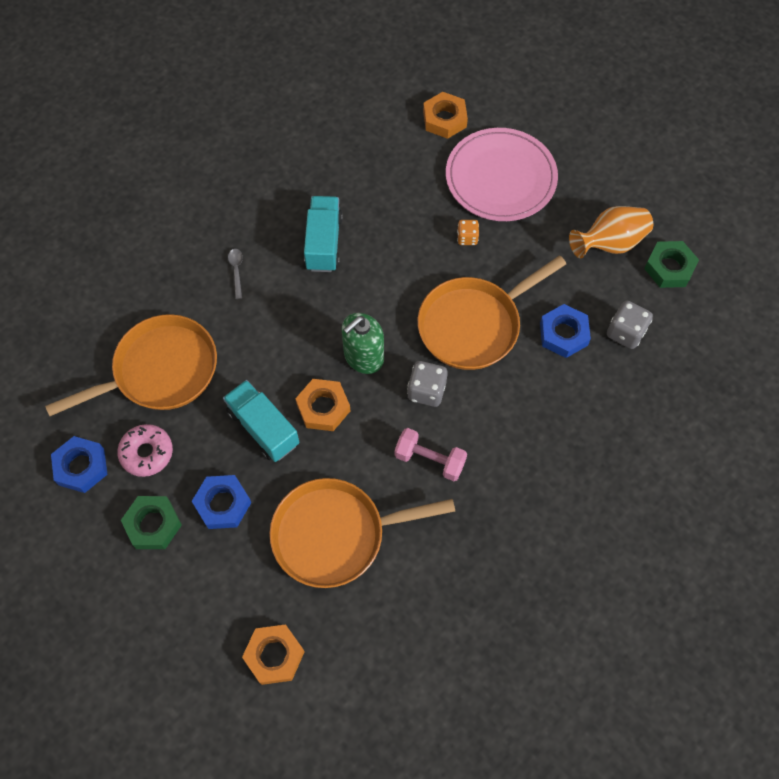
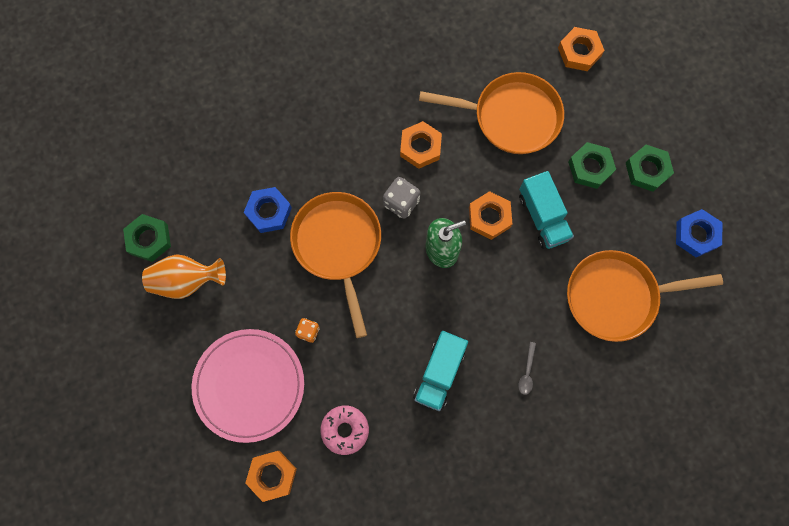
camera: 160 degrees left, 10 degrees up
pink donut [117,424,173,477] -> pink donut moved to [320,405,369,455]
blue nut [192,475,251,529] -> green nut [568,142,616,189]
pink dumbbell [395,428,467,481] -> orange nut [400,121,442,169]
orange pan [418,256,566,370] -> orange pan turned 90 degrees counterclockwise [290,192,381,338]
grey dice [607,301,653,349] -> none

